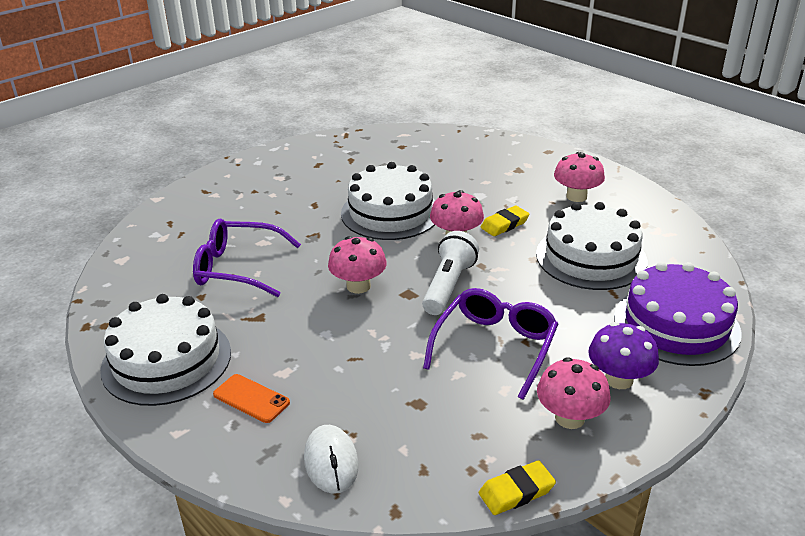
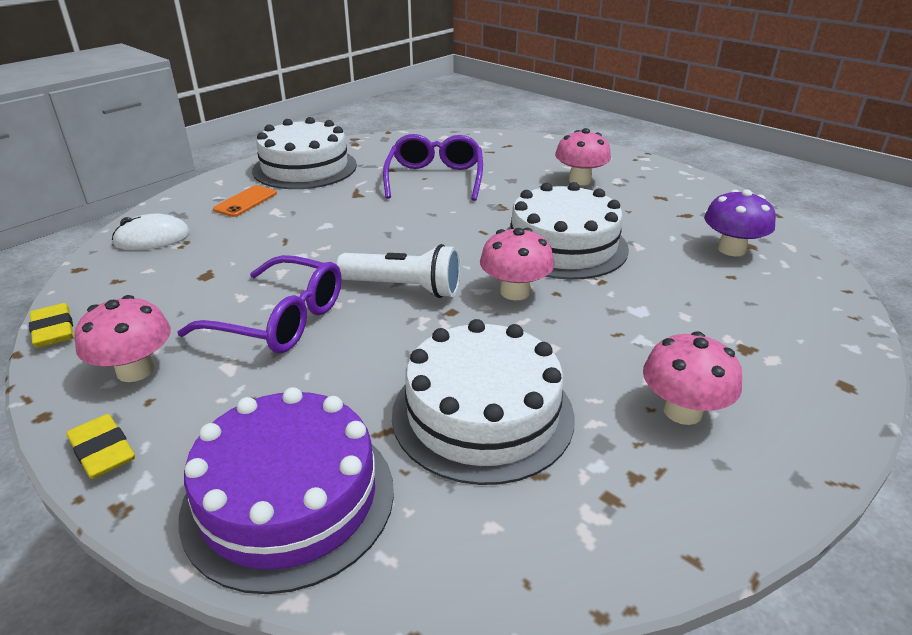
camera: 85 degrees right, 0 degrees up
pink mushroom [328,236,387,294] -> pink mushroom moved to [555,128,611,185]
yellow eraser [481,206,530,236] -> yellow eraser moved to [66,414,135,479]
purple mushroom [588,322,659,389] -> purple mushroom moved to [704,189,776,256]

